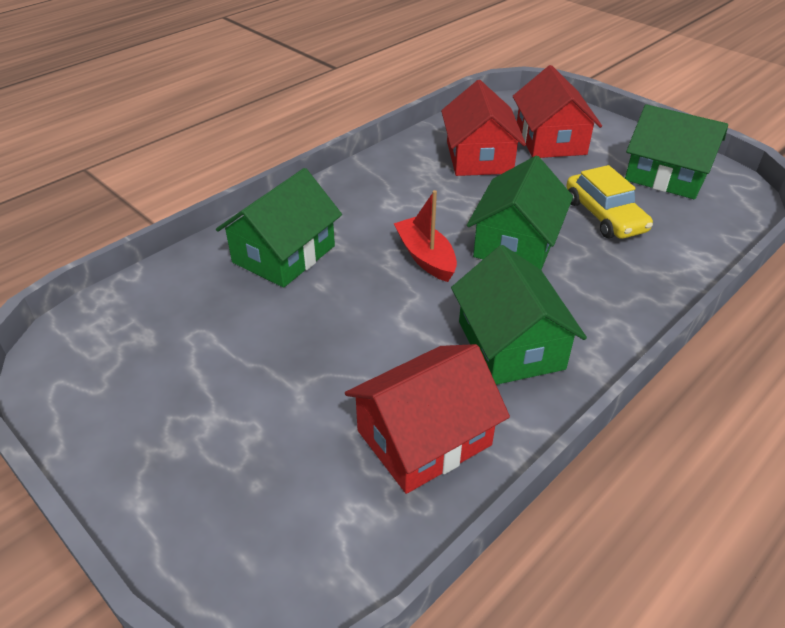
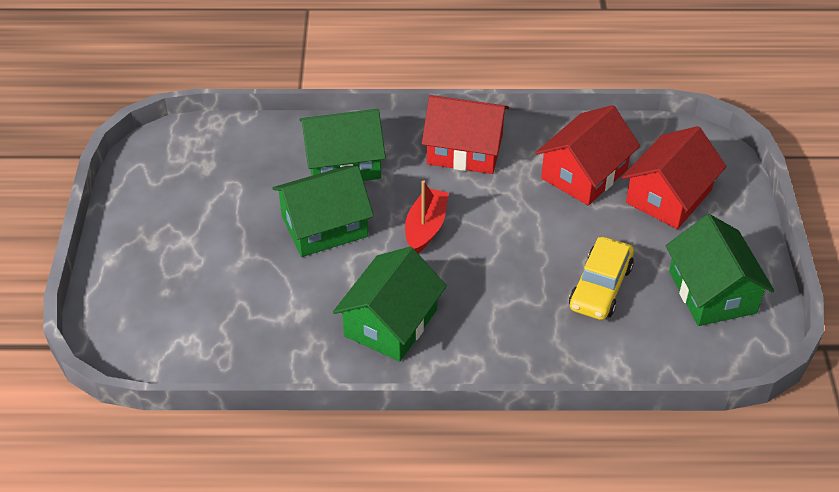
camera: 45 degrees right, 5 degrees up
red house [345,344,510,494] -> red house moved to [422,95,509,174]
green house [467,156,573,270] -> green house moved to [272,166,374,257]

